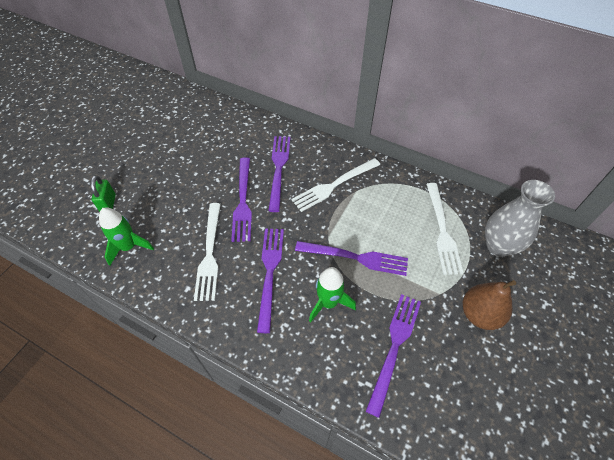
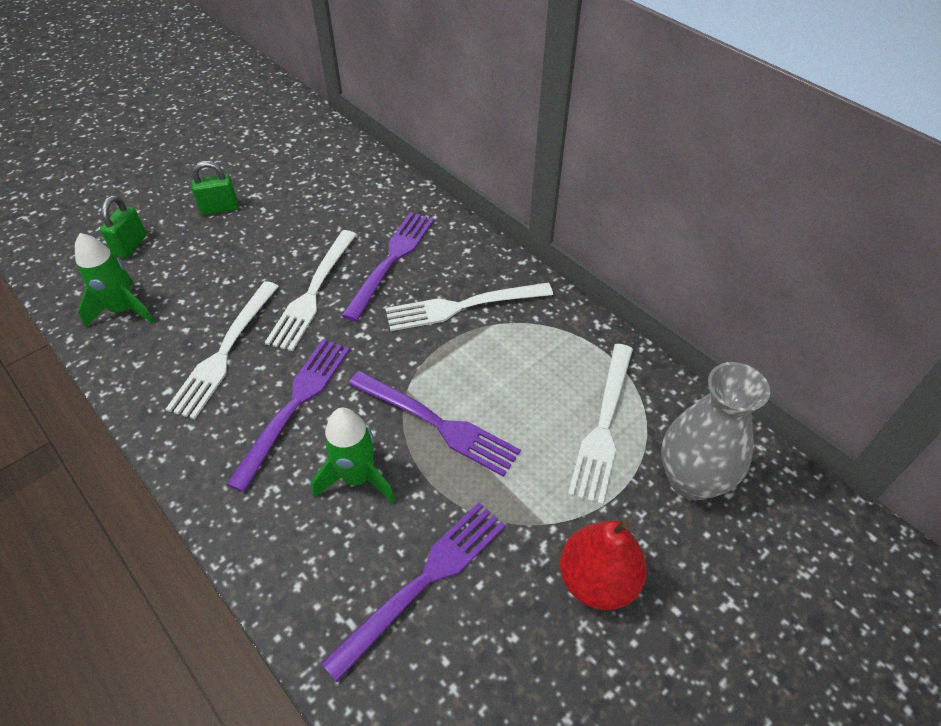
camera: 20 degrees right, 5 degrees down
purple fork [231,157,252,242] -> white fork [265,230,357,351]
brown pear [463,280,516,330] -> red pear [560,520,647,610]
none -> green padlock [191,161,238,215]

